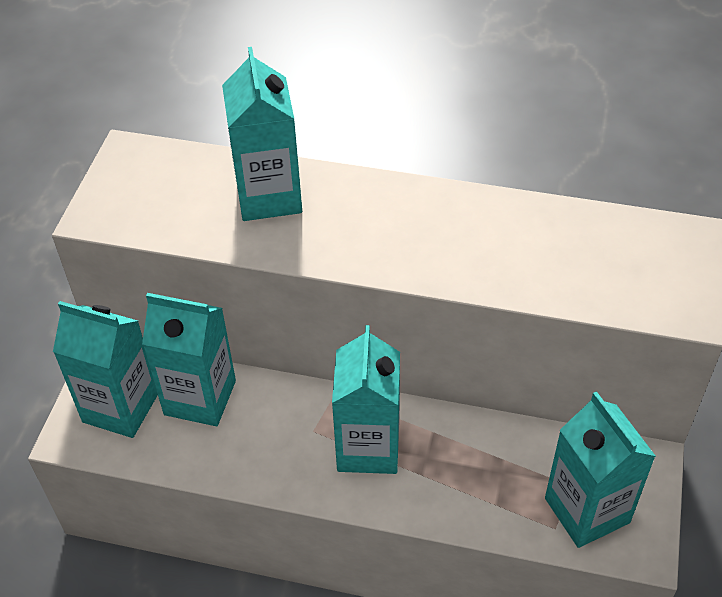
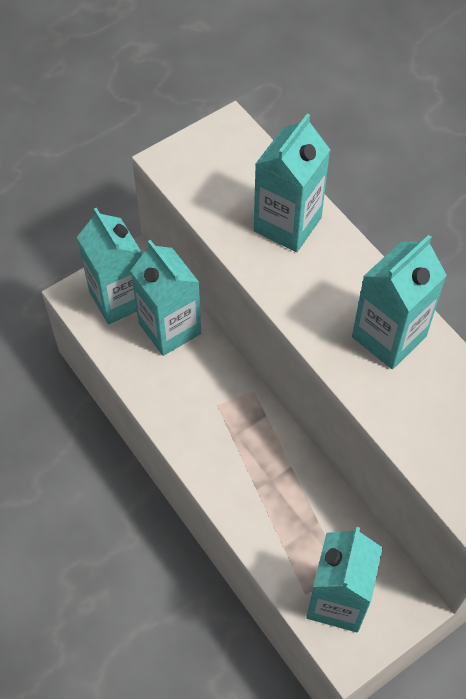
camera: 40 degrees right, 10 degrees up
turquoise carton [332,325,400,474] -> turquoise carton moved to [352,235,447,369]

